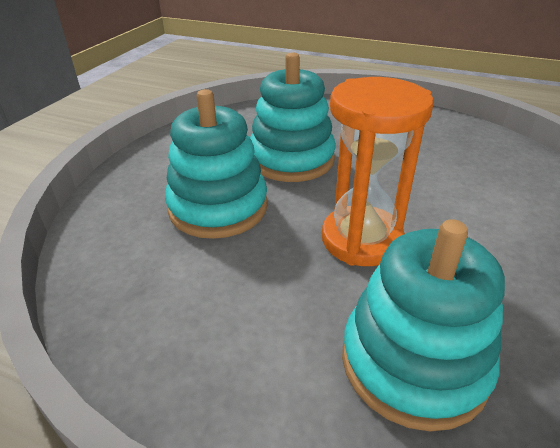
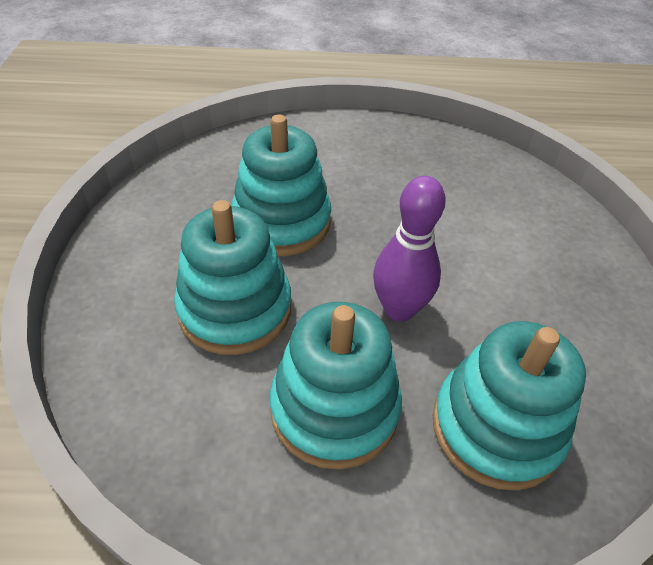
camera: 25 degrees left, 10 degrees up
orange hourglass [322,77,434,266] -> purple bowling pin [373,176,446,321]
none -> turquoise stacking toy [270,302,402,469]

